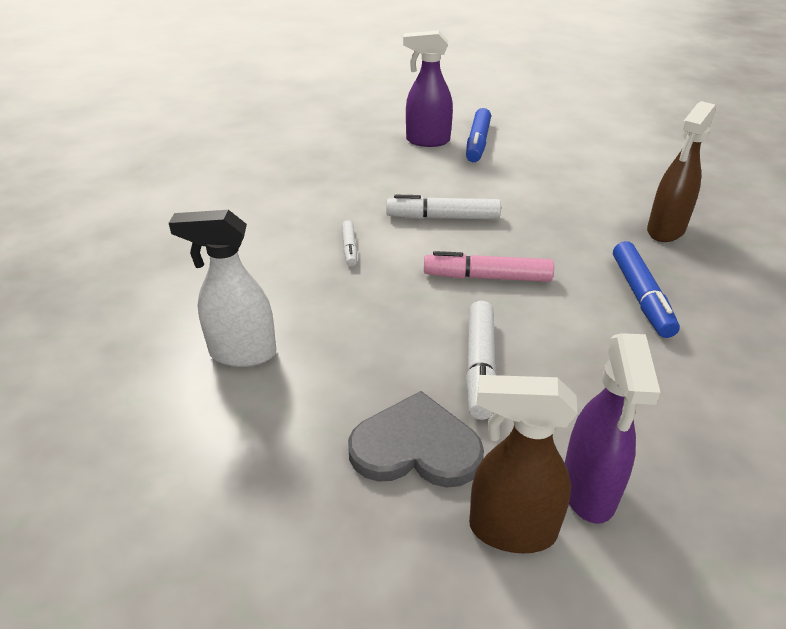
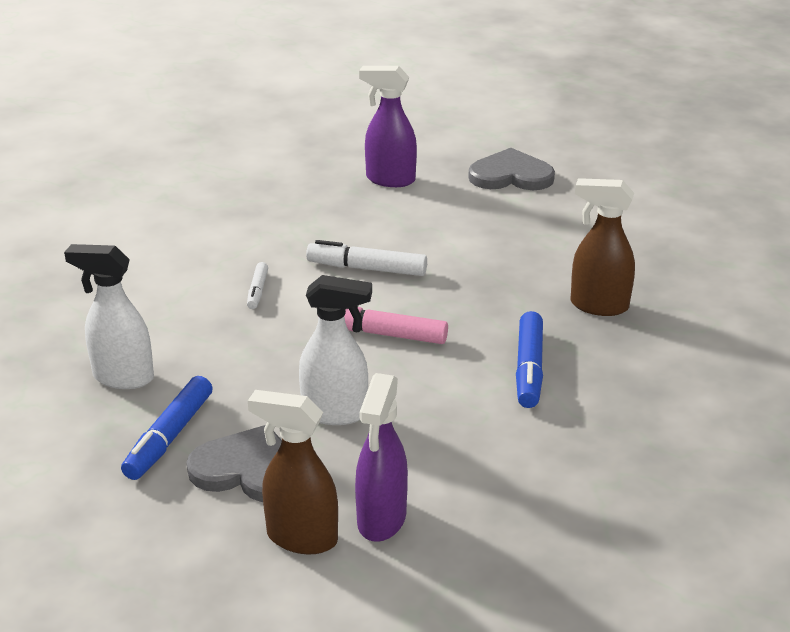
camera: 10 degrees right, 5 degrees down
blue marker [466,108,491,162] -> blue marker moved to [121,376,213,480]
white marker [466,301,496,420] -> white spray bottle [299,275,372,425]
brown spray bottle [647,101,716,242] -> brown spray bottle turned 60 degrees clockwise [571,178,635,316]
none -> grey heart [468,148,555,190]

